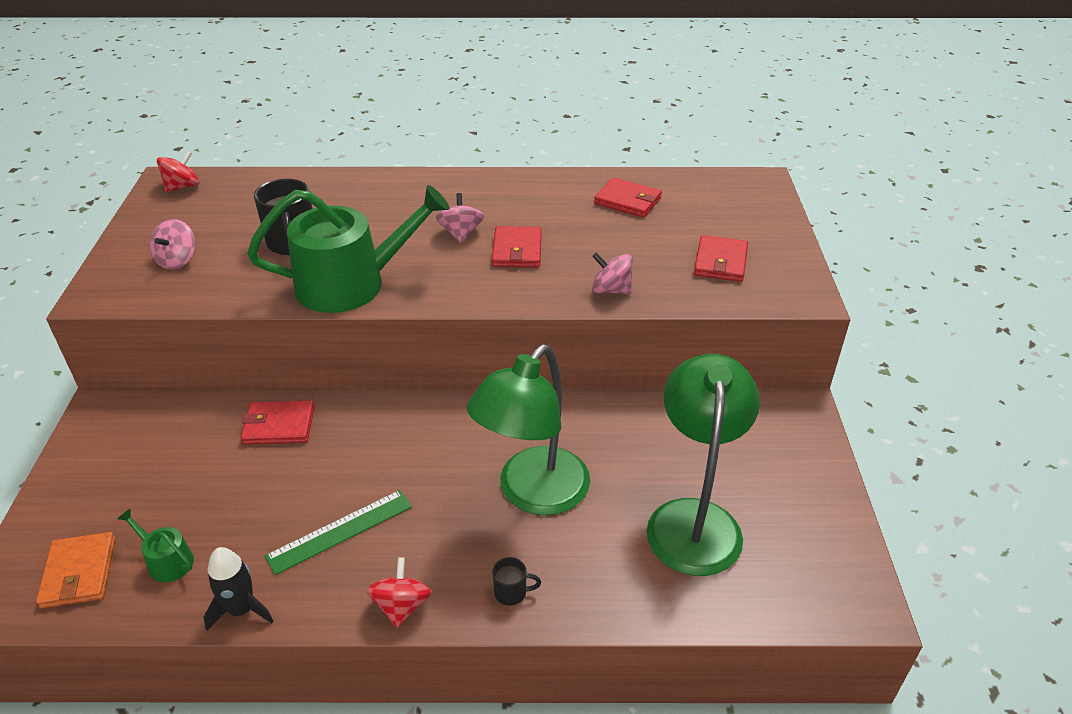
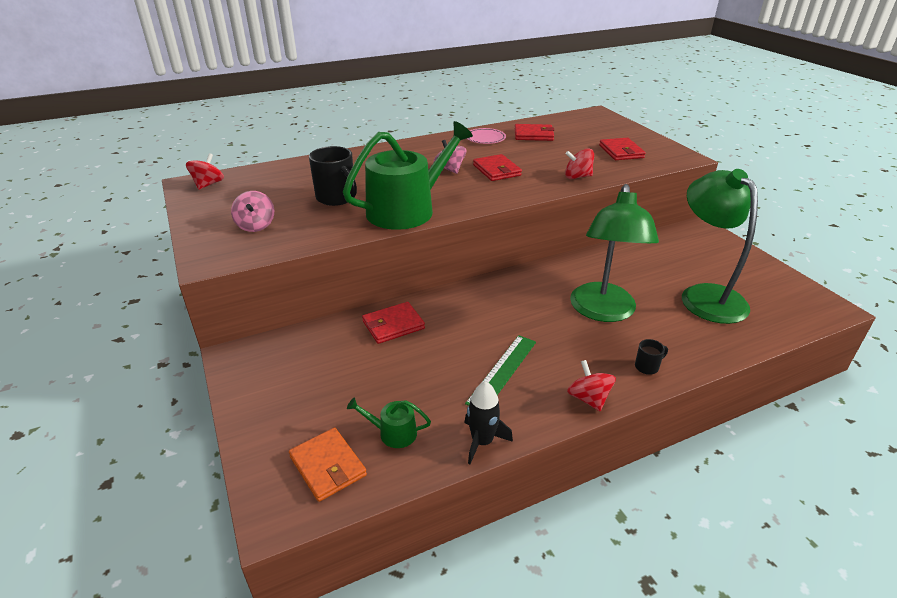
camera: 25 degrees left, 5 degrees down
pink spinning top [592,253,633,294] -> red spinning top [565,149,594,179]
none -> pink plate [467,128,506,144]

